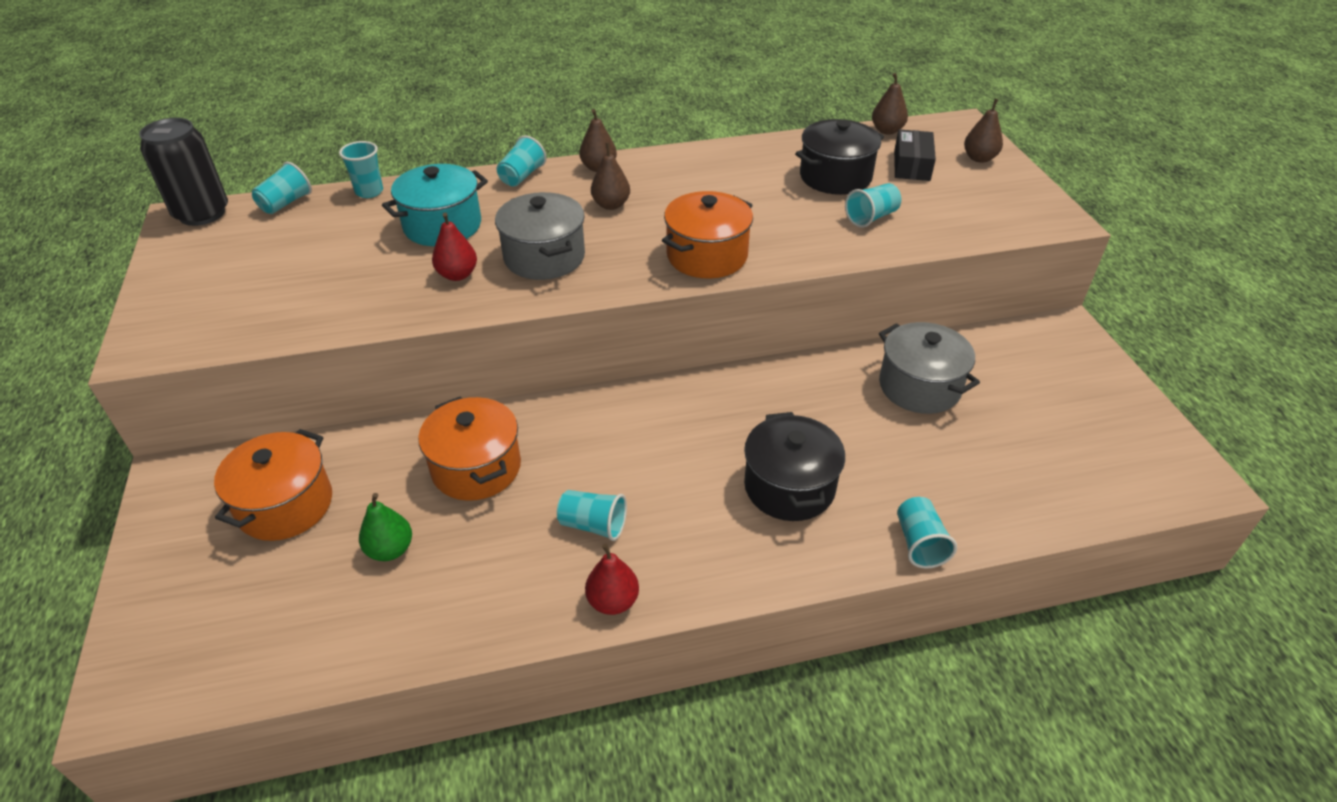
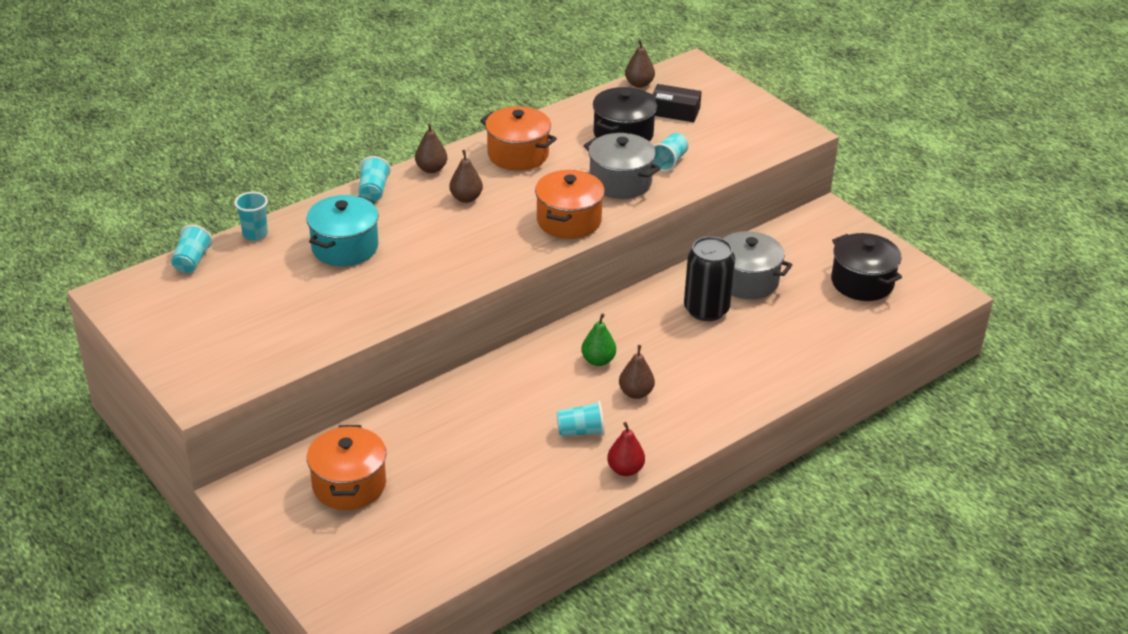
camera: 25 degrees left, 5 degrees down
black can [139,118,228,226] -> black can moved to [684,236,735,321]
green pear [359,493,412,561] -> green pear moved to [581,313,616,366]
orange pot [418,397,521,501] -> orange pot moved to [480,106,557,171]
red pear [432,212,477,281] -> none
grey pot [495,192,585,280] -> grey pot moved to [584,133,661,199]
black pot [744,412,845,521] -> black pot moved to [831,233,902,301]
black box [894,129,936,181] -> black box turned 60 degrees counterclockwise [653,84,702,122]
turquoise cup [897,497,957,569] -> none
brown pear [964,99,1003,163] -> brown pear moved to [619,345,655,399]

